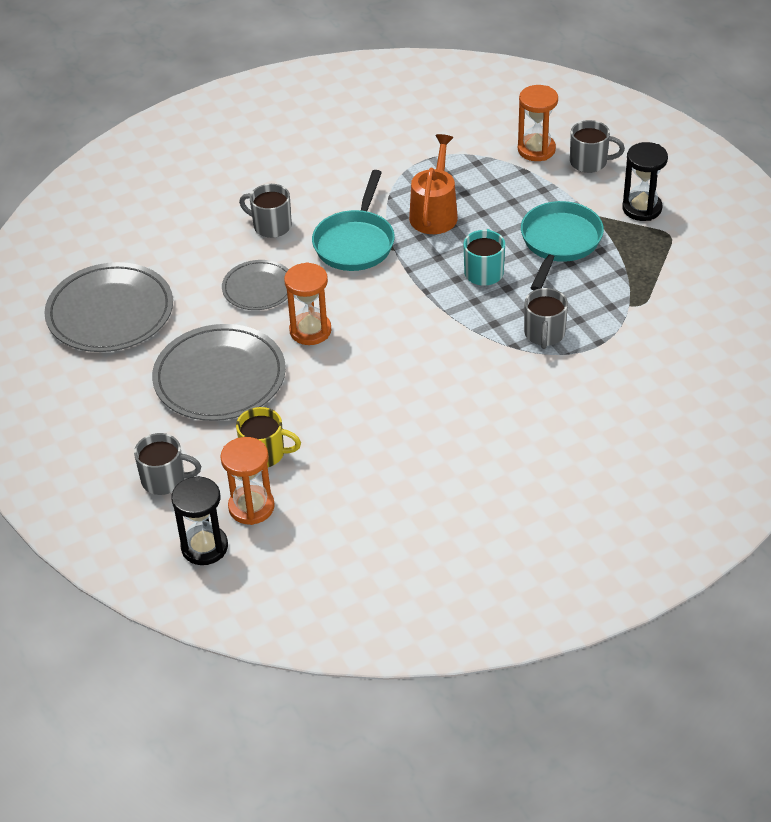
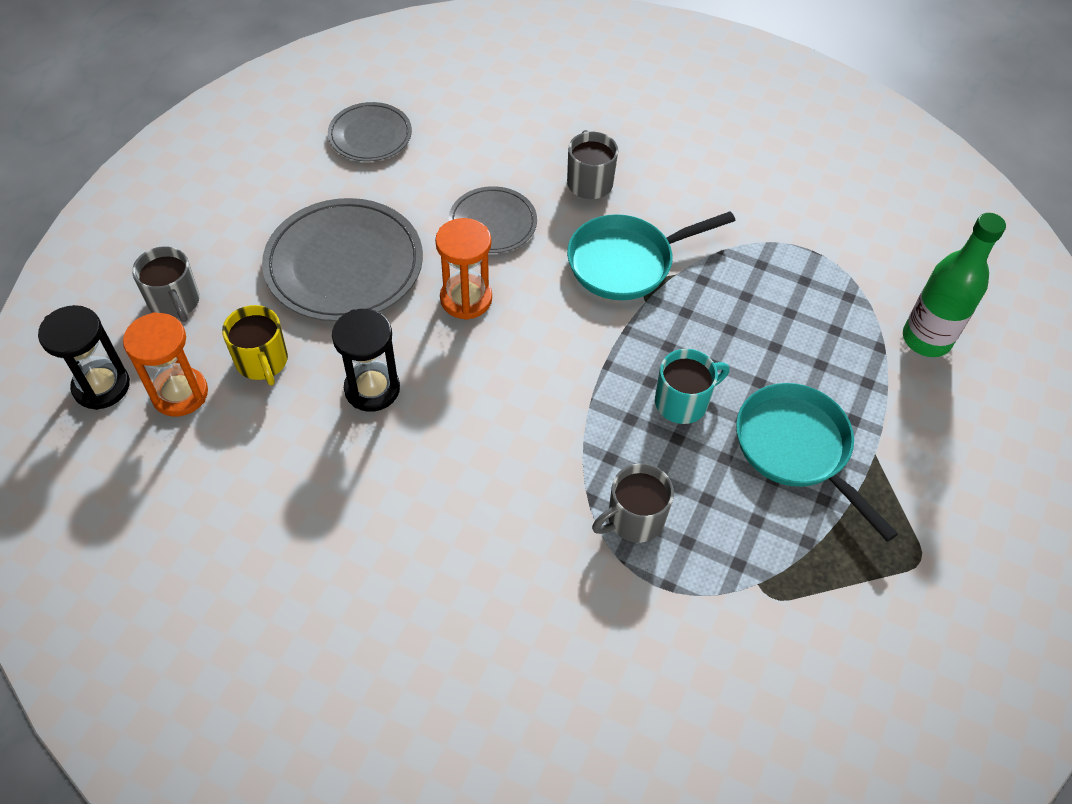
camera: 50 degrees right, 10 degrees up
grey plate [44,262,173,352] -> grey plate [328,102,412,161], size x0.58
orange watering can [409,134,458,234] -> none
orange hourglass [518,85,558,161] -> green bottle [903,213,1006,357]
turquoise pan [521,201,604,291] -> turquoise pan turned 105 degrees counterclockwise [736,383,898,542]
grey mug [570,120,625,173] -> none
black hourglass [622,142,668,221] -> black hourglass moved to [332,309,400,412]

